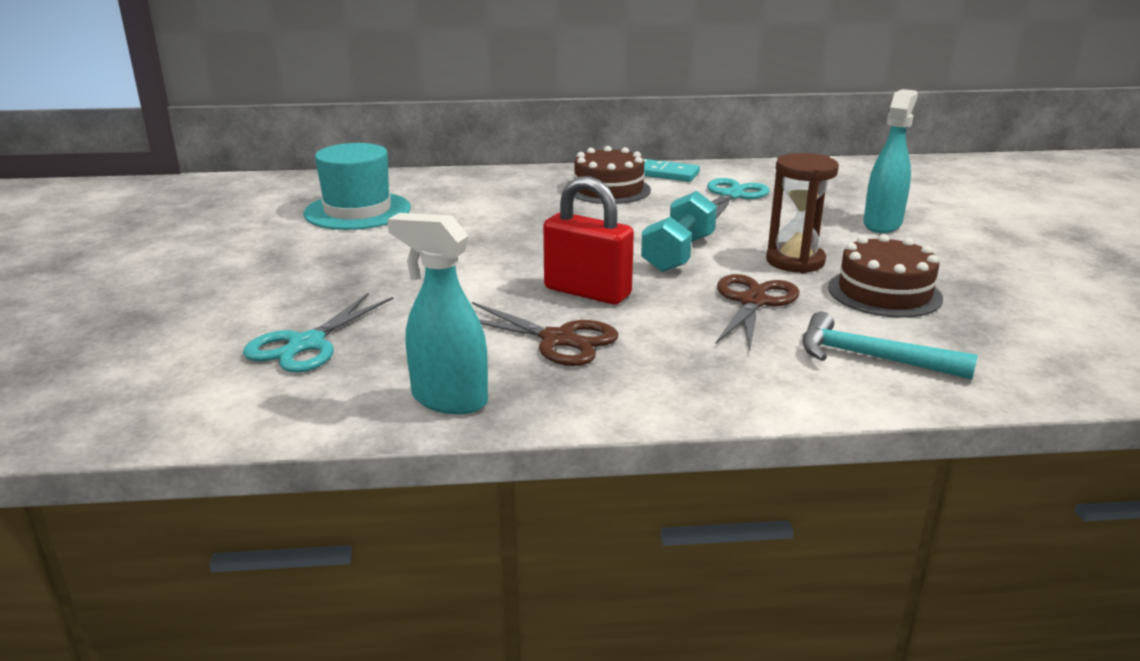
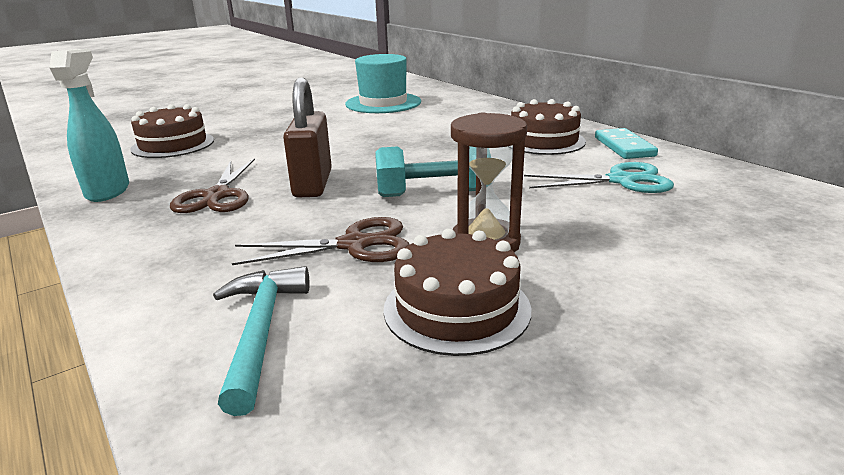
camera: 60 degrees right, 0 degrees up
turquoise scissors [243,293,393,372] -> brown cake [130,104,214,158]
red padlock [543,176,634,305] -> brown padlock [283,78,332,198]
turquoise spray bottle [863,89,918,233] -> none

